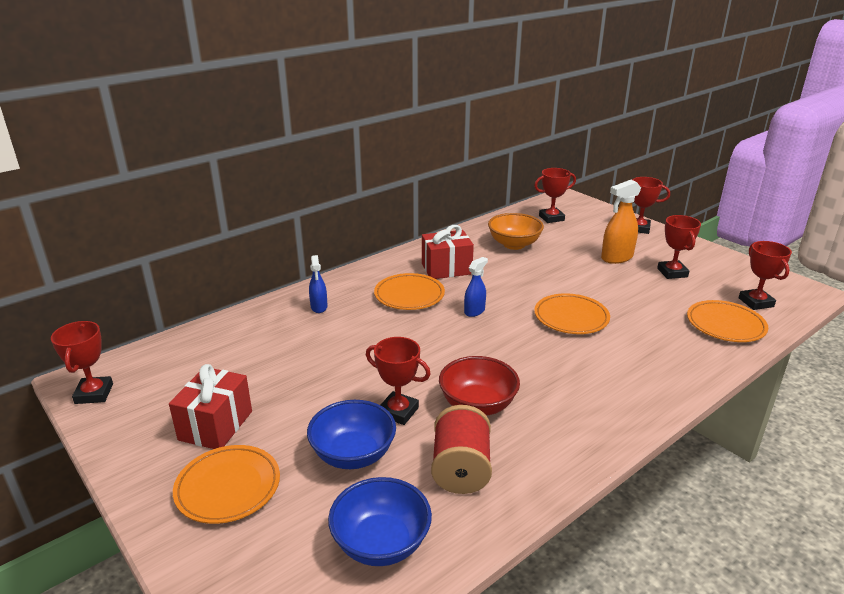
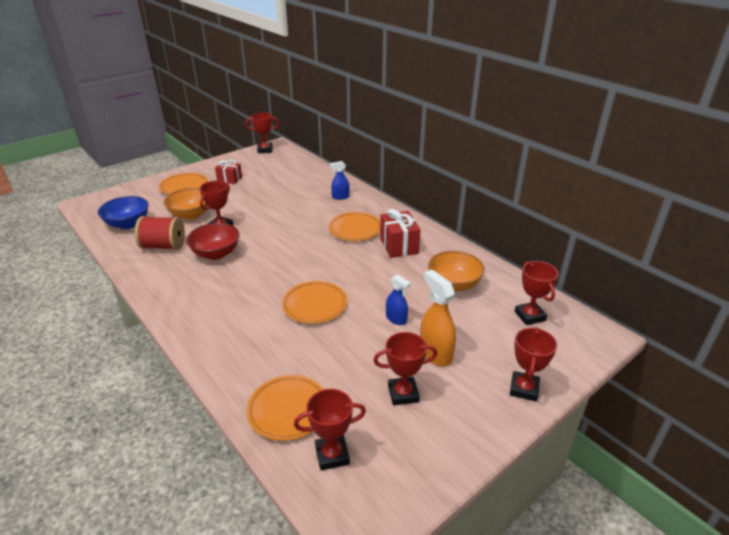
camera: 90 degrees right, 5 degrees up
red gift [169,364,252,449] -> red gift [215,160,242,184], size x0.65
blue bowl [307,400,396,469] -> orange bowl [164,188,208,220]
blue spray bottle [464,257,488,317] -> blue spray bottle moved to [386,275,411,325]

